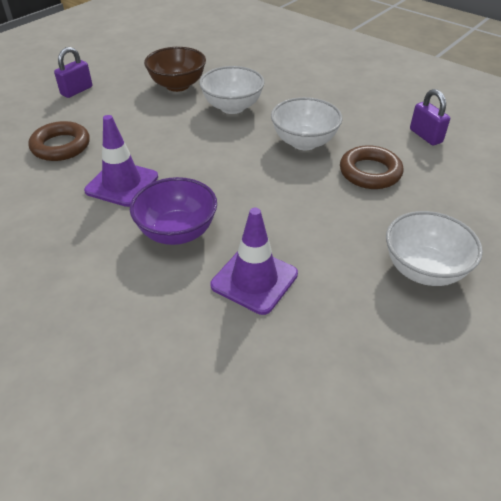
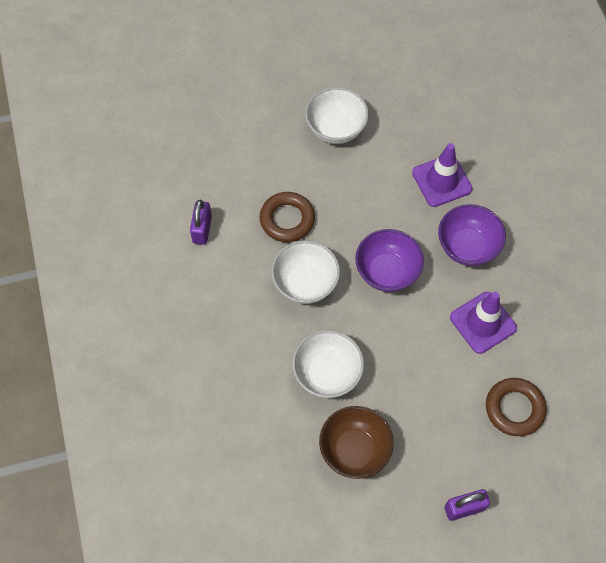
camera: 145 degrees left, 20 degrees up
none -> purple bowl [355,229,424,292]

